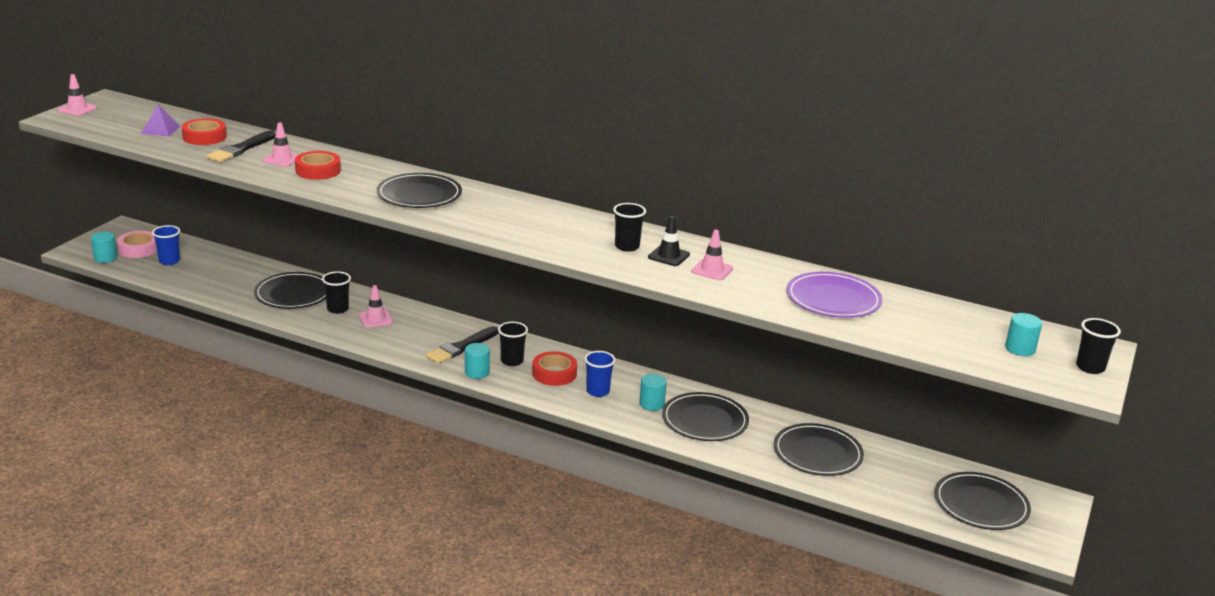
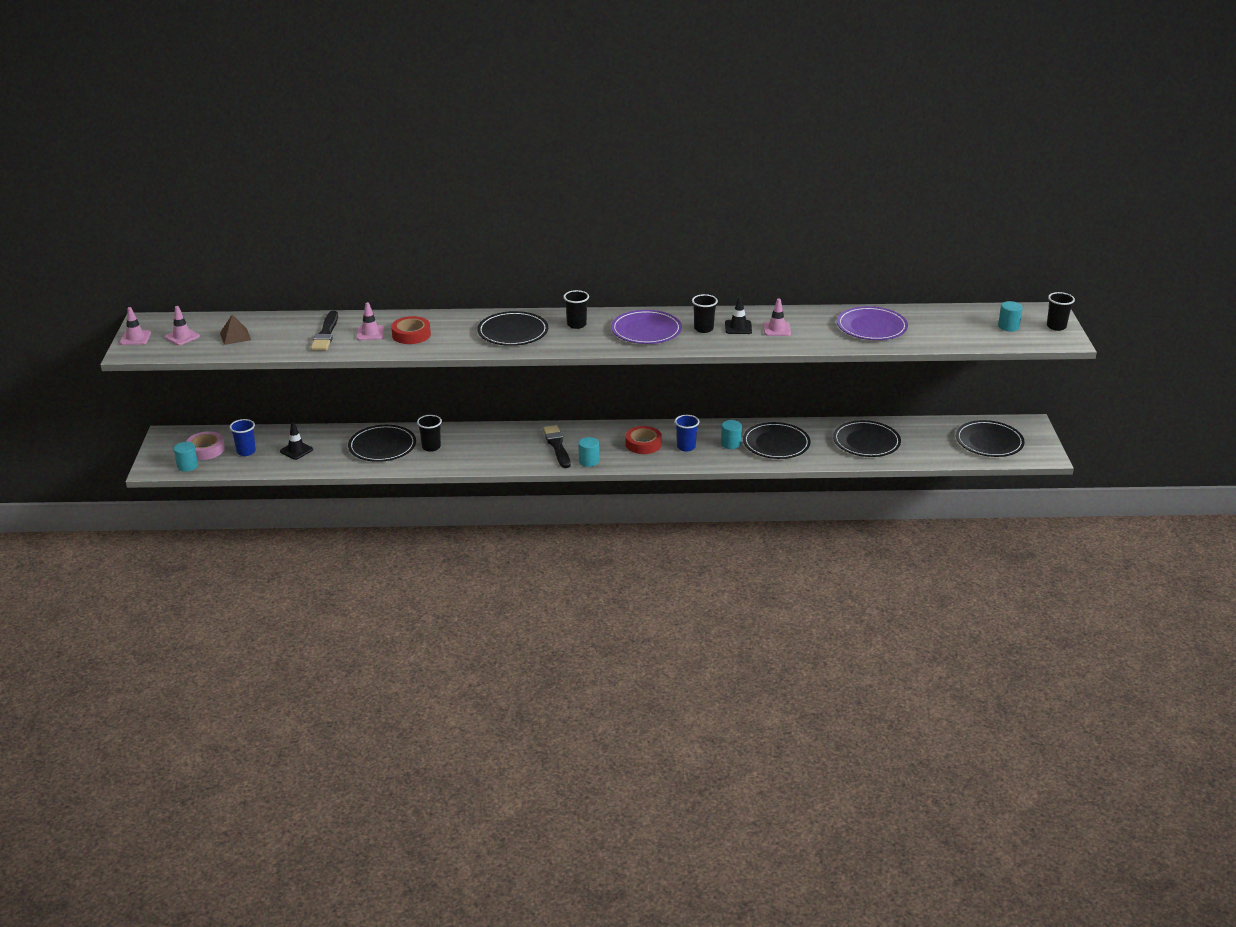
camera: 25 degrees left, 5 degrees up
purple pyramid [141,105,180,137] -> brown pyramid [220,315,251,345]
red tape [182,118,227,145] -> none
pink traffic cone [359,285,393,328] -> pink traffic cone moved to [165,306,200,345]
black brush [426,326,499,364] -> black brush turned 150 degrees clockwise [543,425,571,468]
black cup [498,322,528,366] -> black cup moved to [563,290,589,329]
none -> black traffic cone [280,422,313,460]
none -> purple plate [611,310,682,344]

